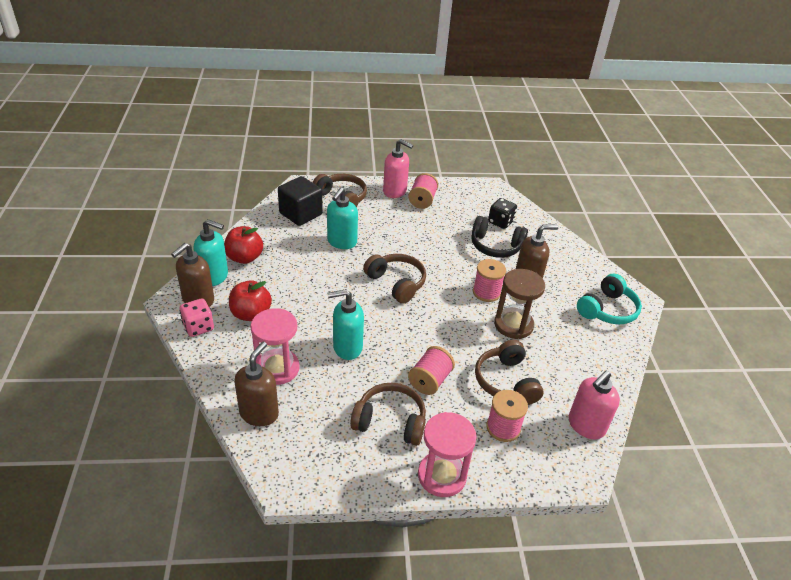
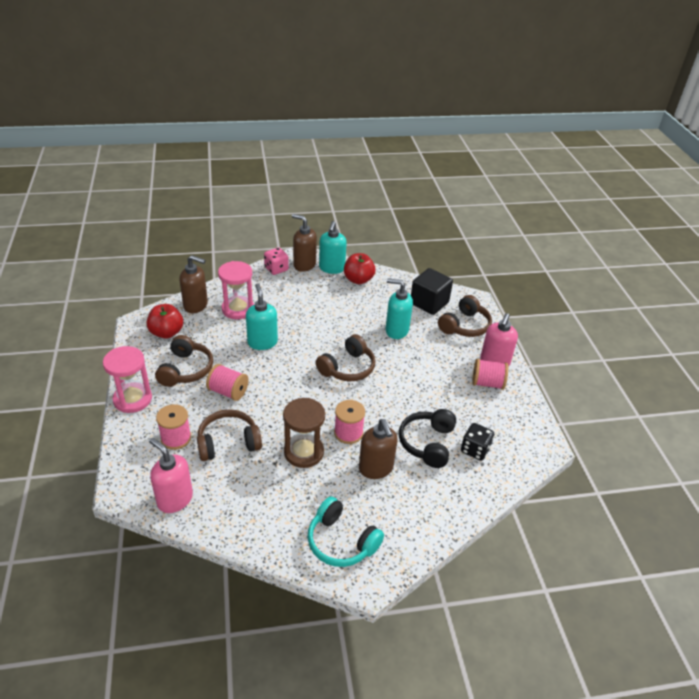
camera: 85 degrees right, 0 degrees up
red apple [229,280,272,321] -> red apple moved to [146,304,183,339]

